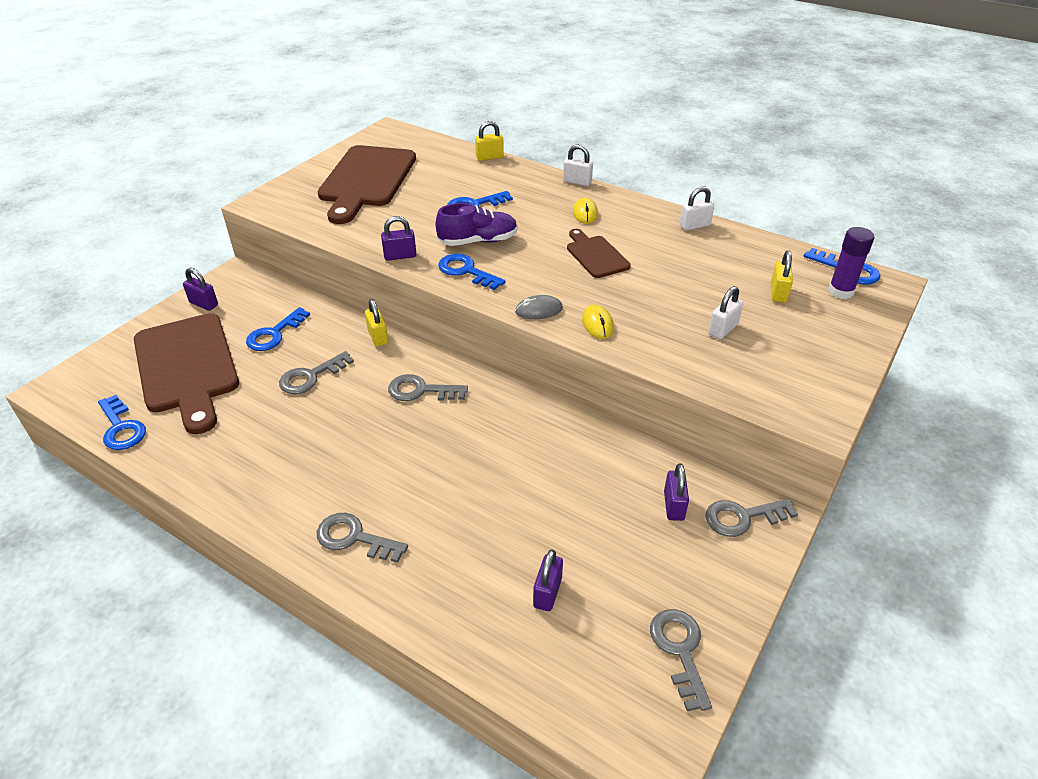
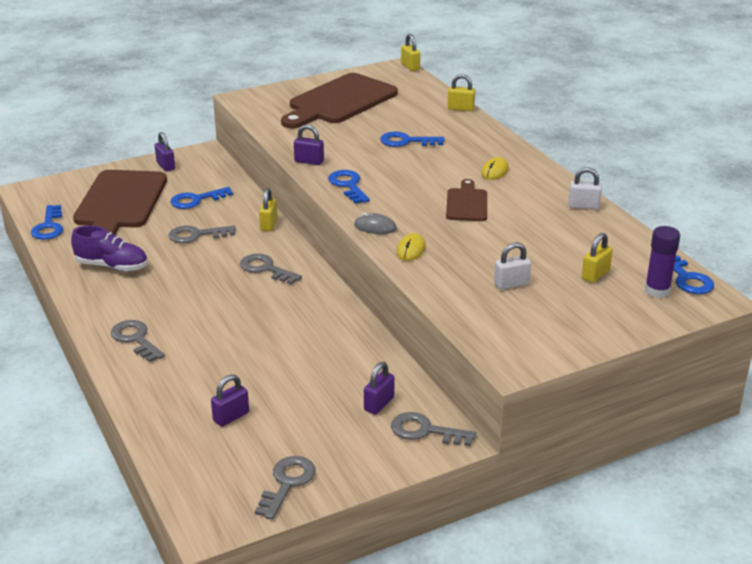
camera: 30 degrees right, 10 degrees down
purple shoe [436,203,518,246] -> purple shoe moved to [71,226,148,271]
white padlock [563,144,593,186] -> none
none -> yellow padlock [401,34,420,71]

